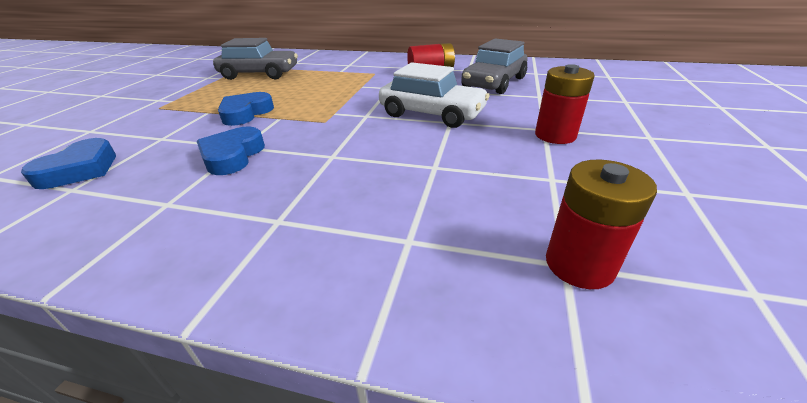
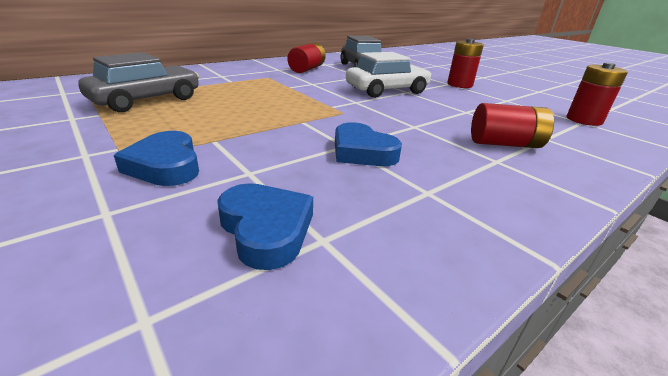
camera: 55 degrees left, 5 degrees down
blue heart [218,92,274,126] -> blue heart moved to [114,131,199,186]
none -> red battery [471,103,554,148]

